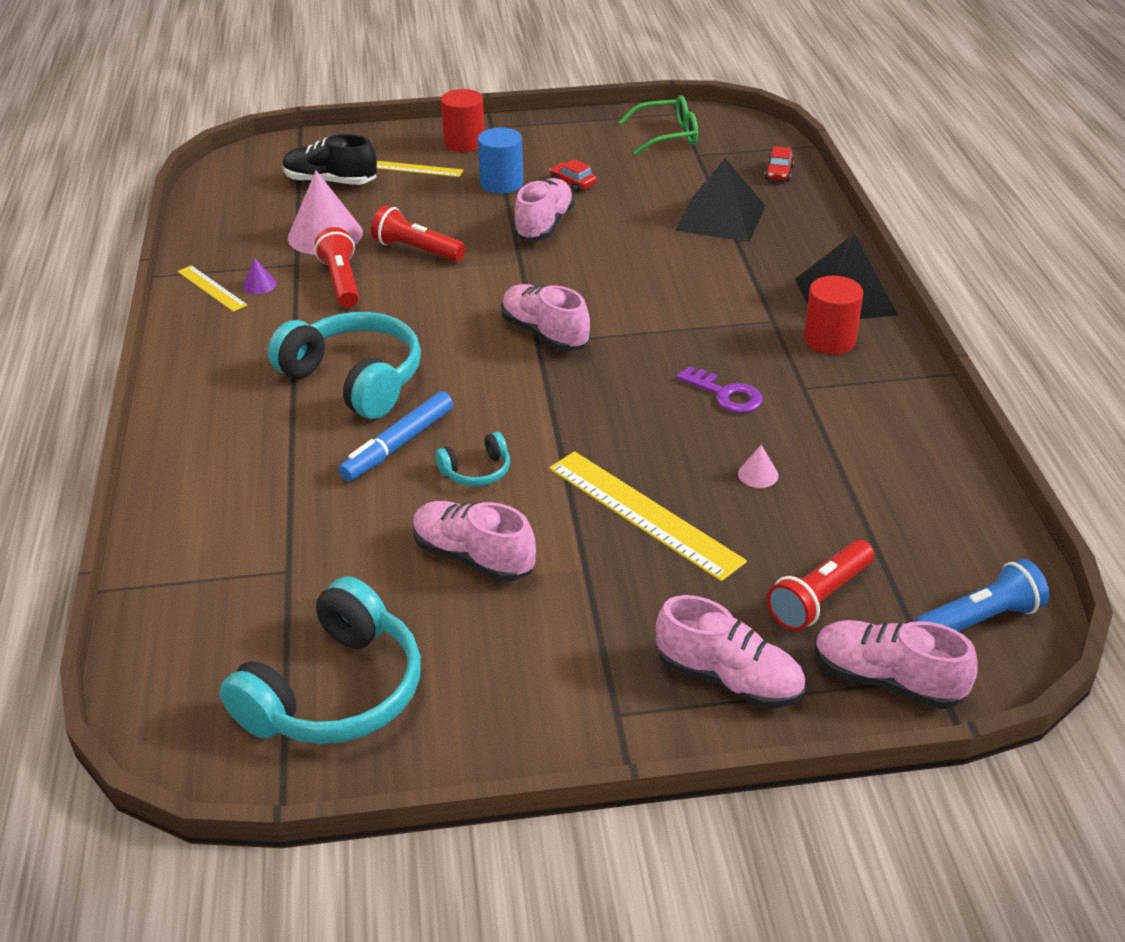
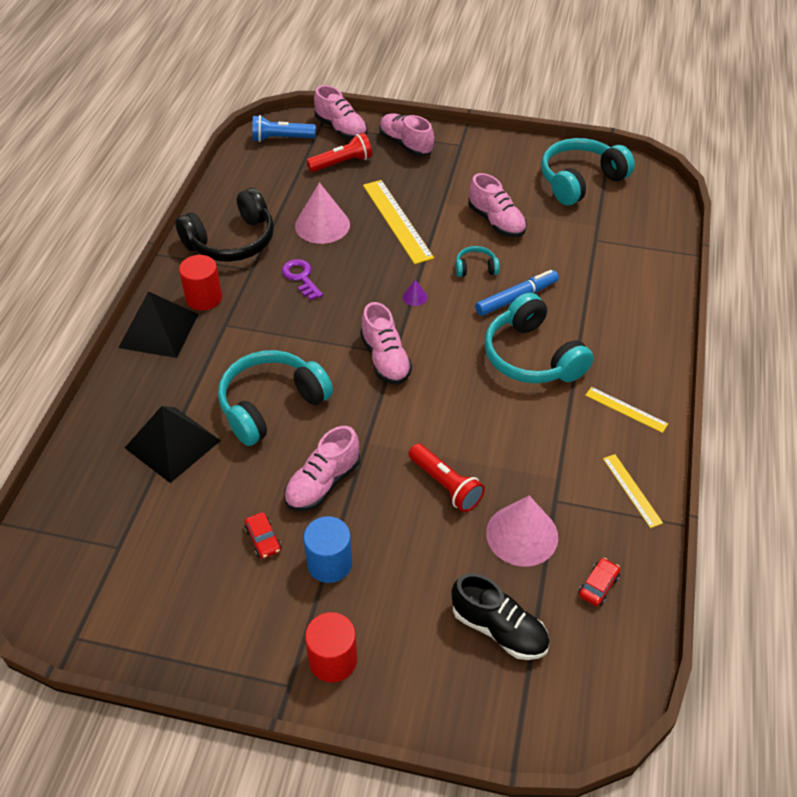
camera: 160 degrees left, 10 degrees up
purple cone [243,257,277,294] -> purple cone moved to [403,280,427,306]
red flashlight [315,227,359,308] -> none
yellow ruler [377,161,463,177] -> yellow ruler moved to [585,387,668,433]
green glasses [619,95,698,155] -> none
pink cone [738,445,779,488] -> pink cone [295,182,350,244], size x2.36
red car [765,146,794,181] -> red car moved to [579,558,620,606]
none -> black headphones [175,188,274,262]
none -> turquoise headphones [218,350,333,446]

